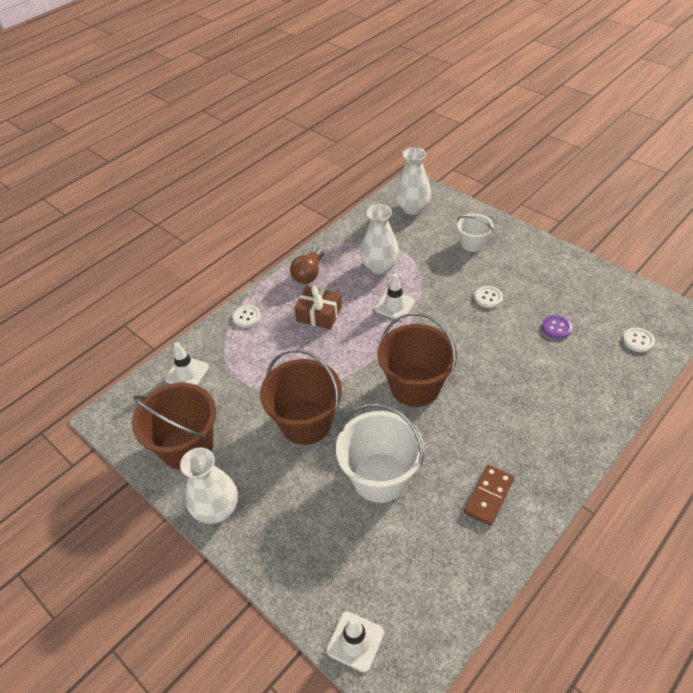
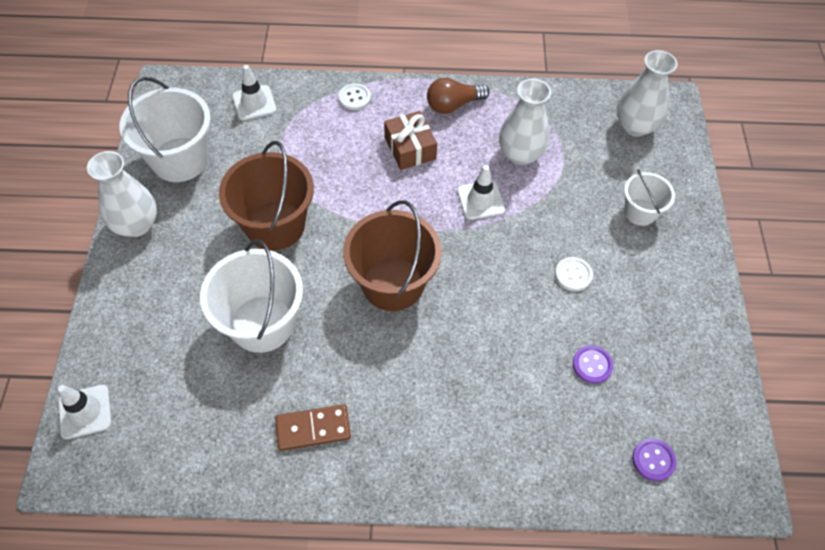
camera: 45 degrees right, 10 degrees up
brown bucket [132,383,216,470] -> white bucket [120,77,211,182]
white button [623,328,655,352] -> purple button [632,438,676,481]

